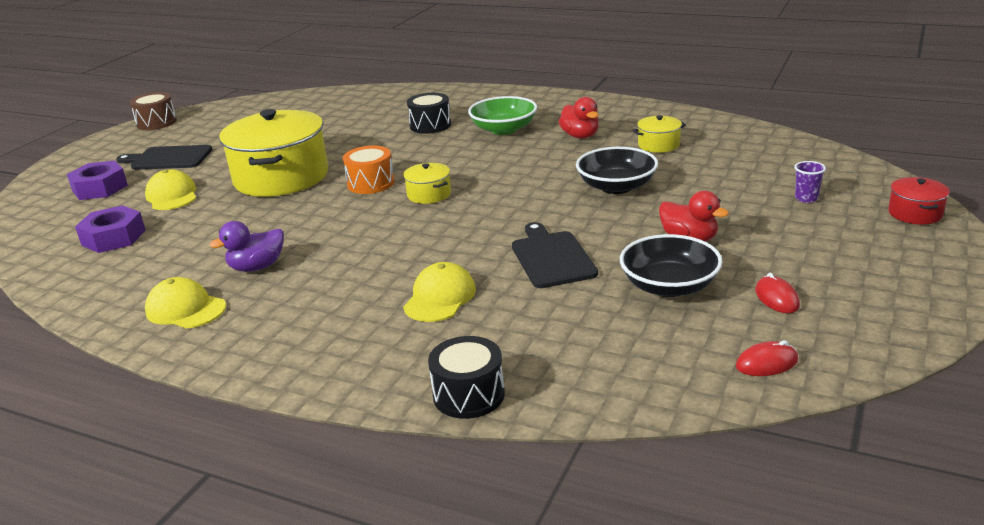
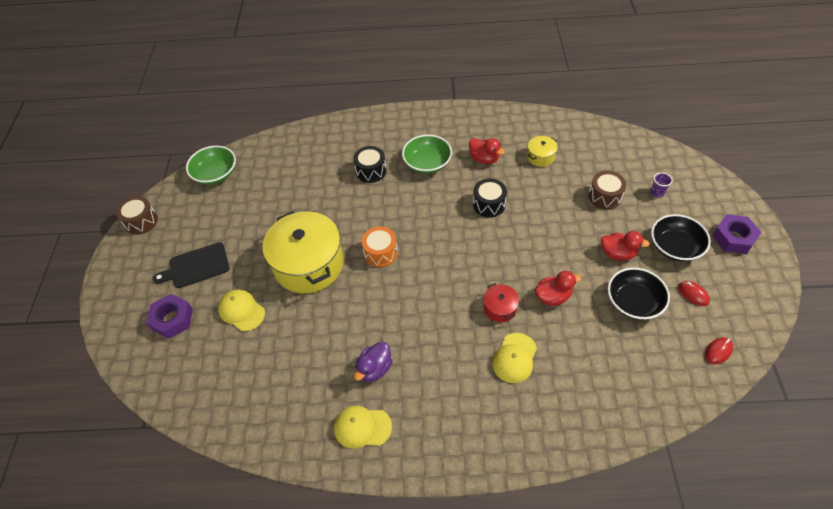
camera: 25 degrees left, 25 degrees up
purple nut [75,205,146,253] -> purple nut moved to [712,214,762,254]
yellow pot [403,163,451,204] -> none
yellow cap [403,262,476,322] -> yellow cap turned 150 degrees counterclockwise [492,333,537,383]
black drum [428,336,505,419] -> black drum moved to [473,179,507,217]
black cutting board [512,222,598,288] -> red duck [535,271,581,306]
black bowl [576,147,658,194] -> black bowl moved to [651,214,711,262]
red pot [888,177,950,224] -> red pot moved to [484,283,519,322]
none -> green bowl [186,146,236,185]
none -> brown drum [588,171,626,210]

